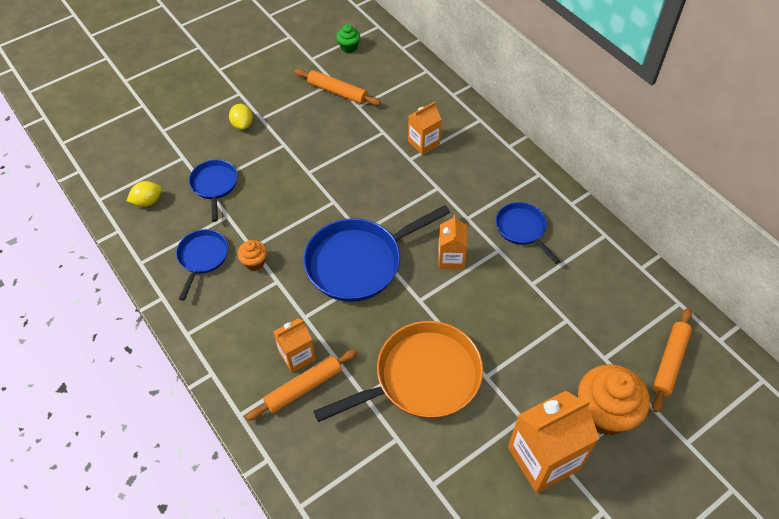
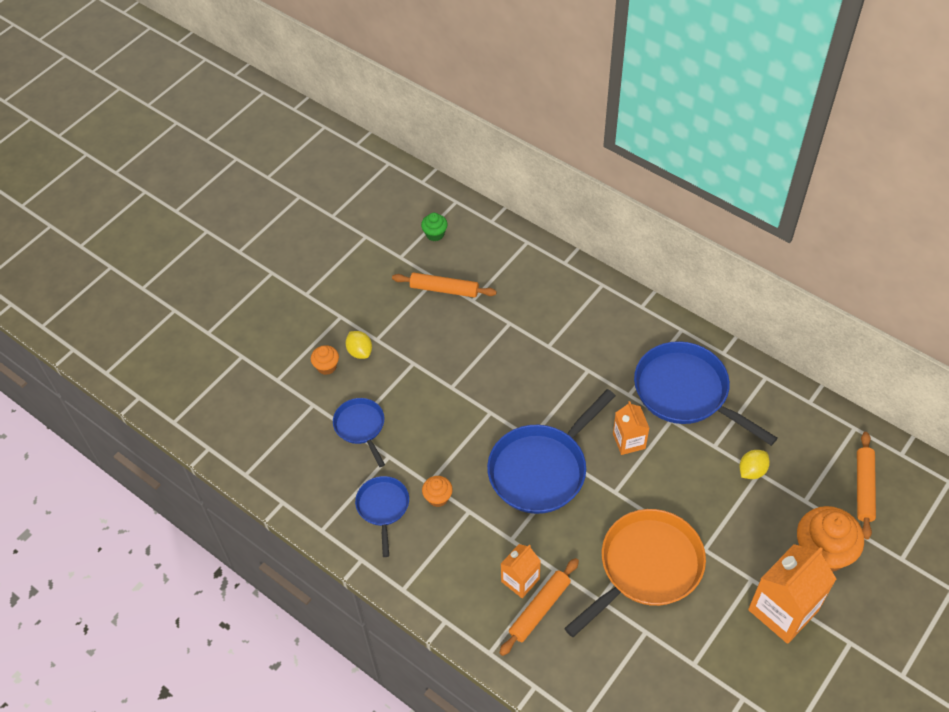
camera: 15 degrees left, 0 degrees up
yellow lemon [127,181,162,207] -> yellow lemon moved to [739,450,770,479]
orange carton [408,102,442,155] -> none
blue pan [496,202,560,264] -> blue pan [634,341,777,446], size x1.84
none -> orange cupcake [311,345,339,375]

